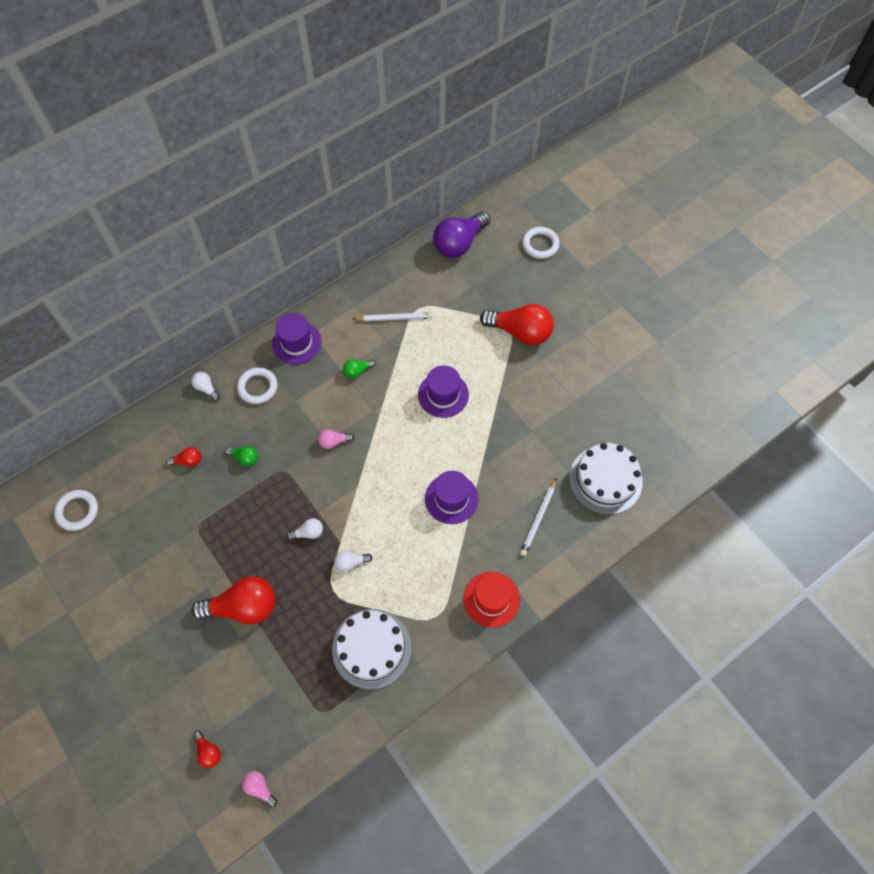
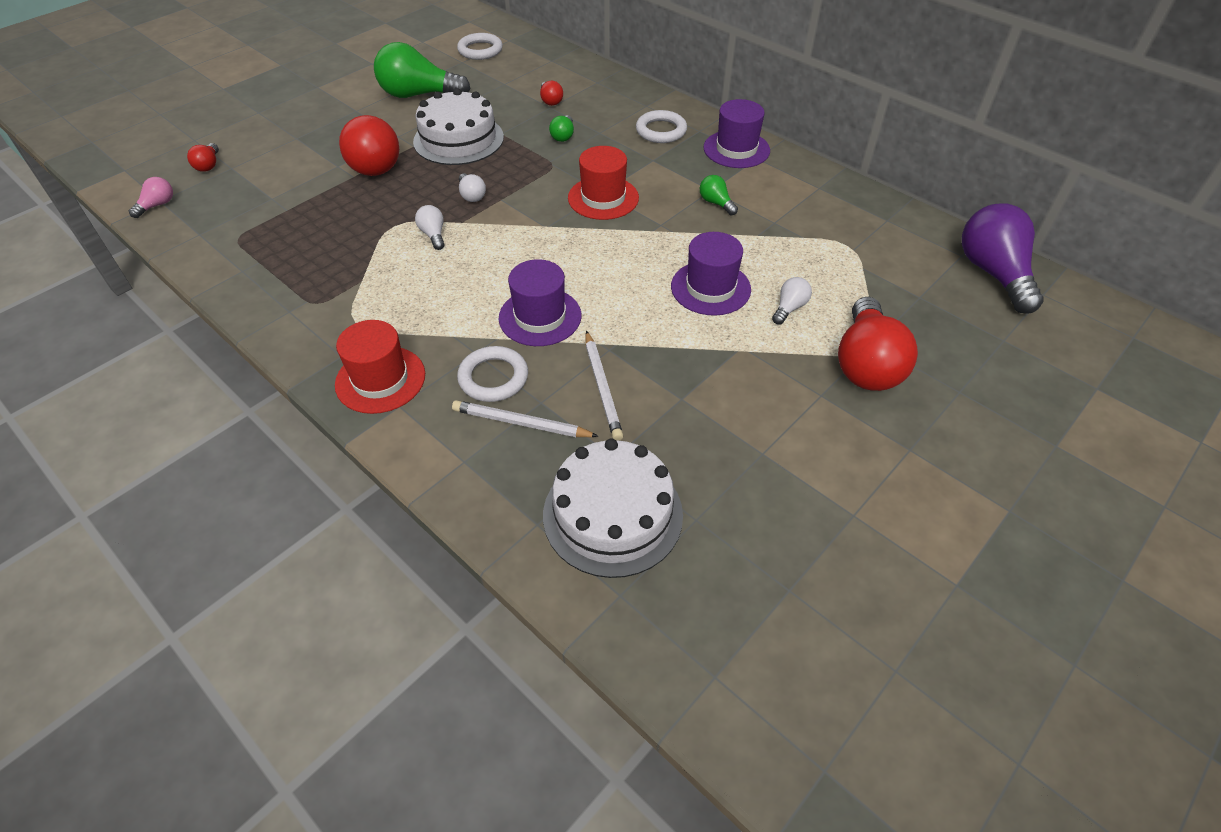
camera: 80 degrees right, 15 degrees down
white light bulb [191,372,220,401] -> white light bulb moved to [772,277,812,325]
red light bulb [193,731,221,768] -> red light bulb turned 45 degrees counterclockwise [187,143,219,172]
pink light bulb [318,429,354,449] -> red hat [568,146,639,220]
white cake [332,609,411,690] -> white cake moved to [413,88,504,165]
white pencil [353,312,433,321] -> white pencil moved to [586,331,623,441]
purple light bulb [433,211,490,258] -> purple light bulb turned 45 degrees clockwise [962,203,1044,314]
white ring [522,227,560,259] -> white ring moved to [457,346,528,402]
none -> green light bulb [374,42,471,98]

